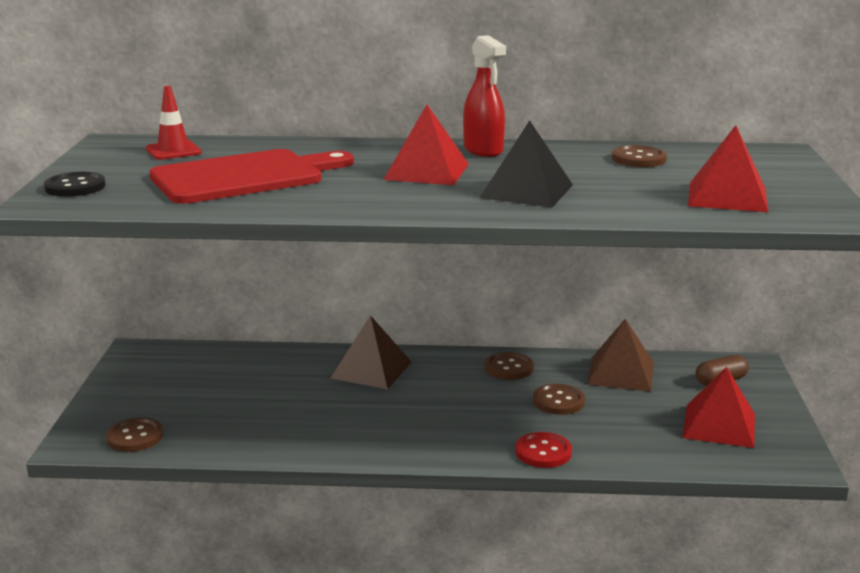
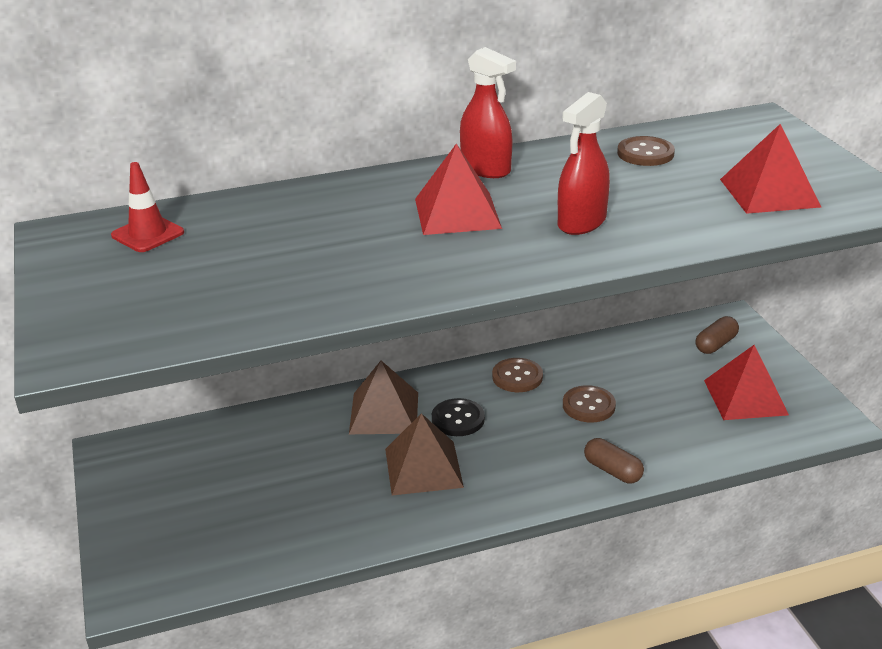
camera: 20 degrees left, 10 degrees up
black button [44,172,106,197] -> black button moved to [432,398,485,436]
brown button [106,417,163,452] -> none
red cutting board [149,149,354,204] -> none
black pyramid [480,120,573,207] -> red spray bottle [558,92,610,235]
red button [515,432,572,468] -> brown capsule [584,438,644,483]
brown pyramid [587,319,654,392] -> brown pyramid moved to [385,413,464,495]

